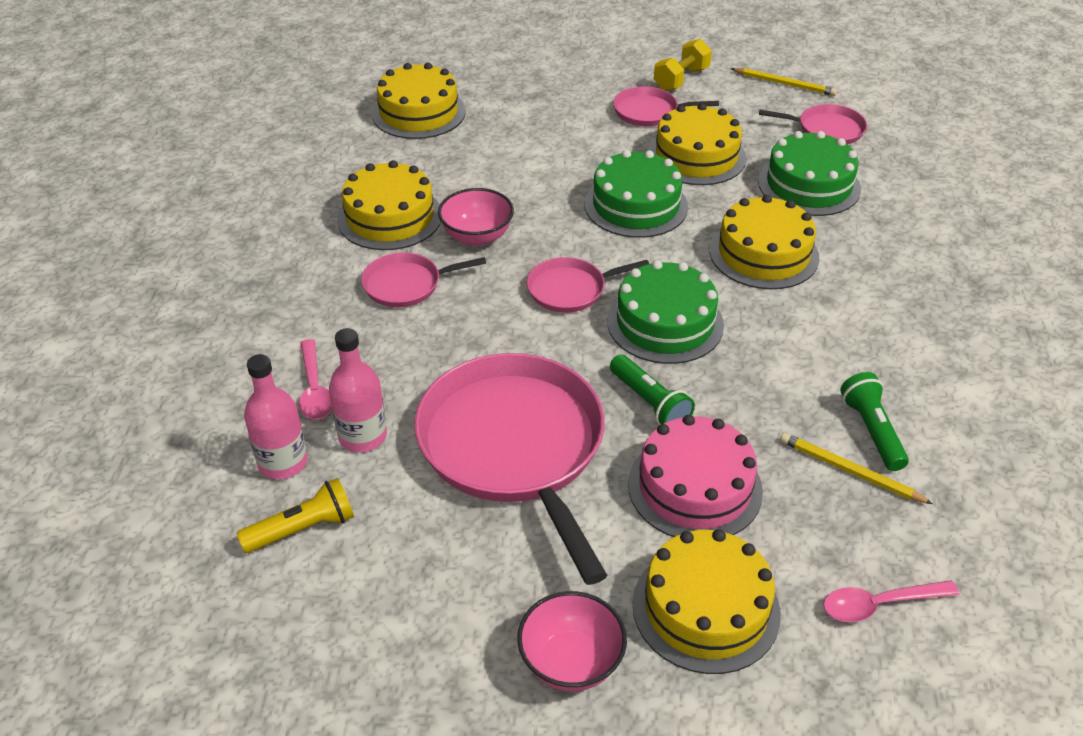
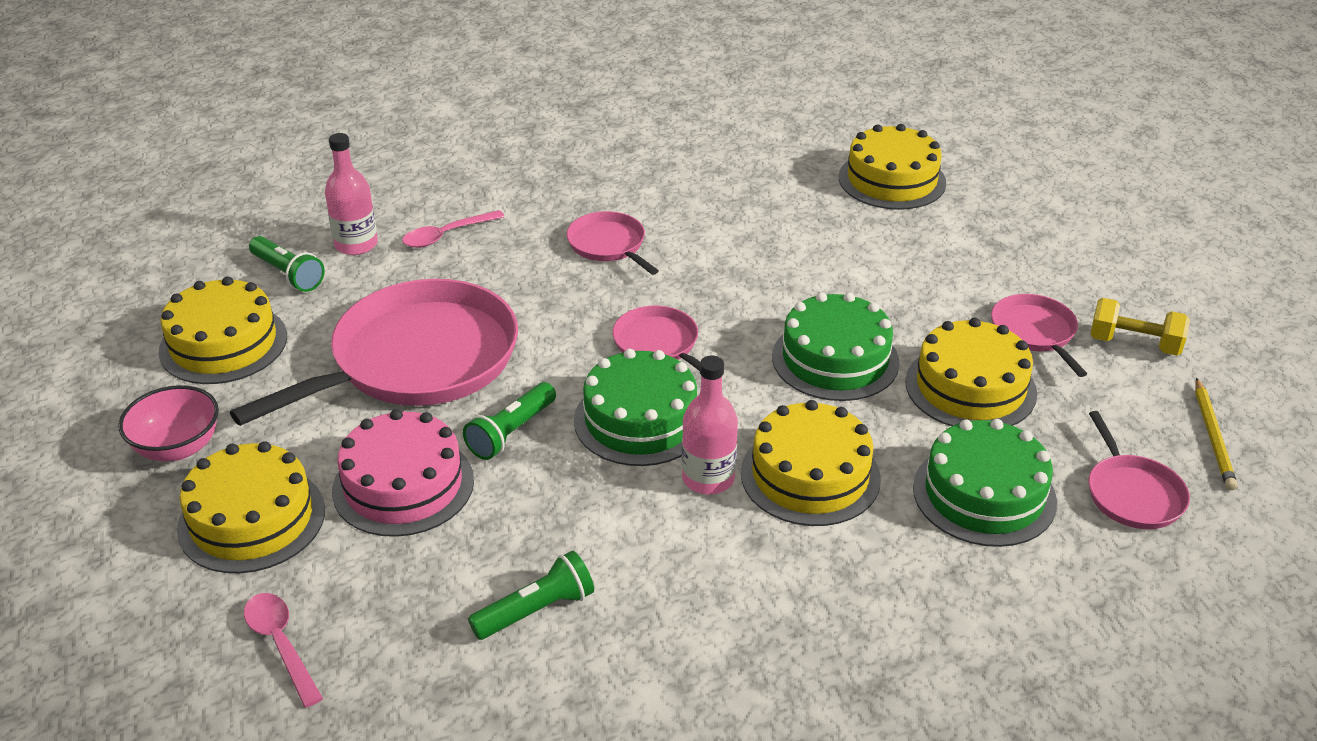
camera: 70 degrees right, 5 degrees down
yellow flashlight [237,478,354,553] -> green flashlight [249,236,325,292]
pink bottle [329,328,387,452] -> pink bottle moved to [682,355,738,494]
yellow cake [337,160,441,250] -> yellow cake moved to [159,277,287,384]
pink bowl [438,188,514,246] -> none
yellow pencil [780,433,933,504] -> none

